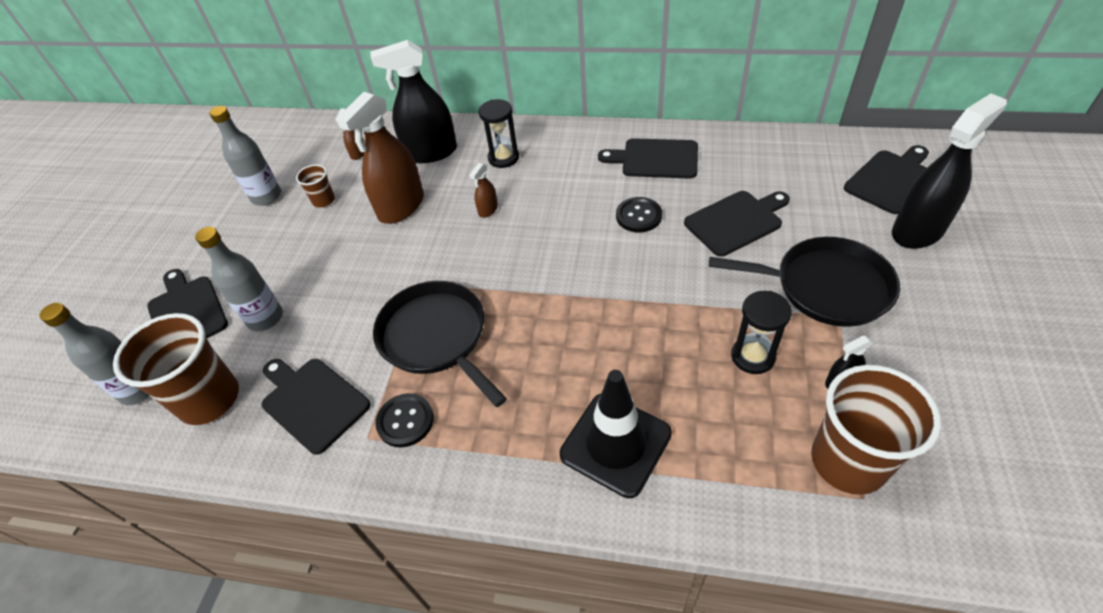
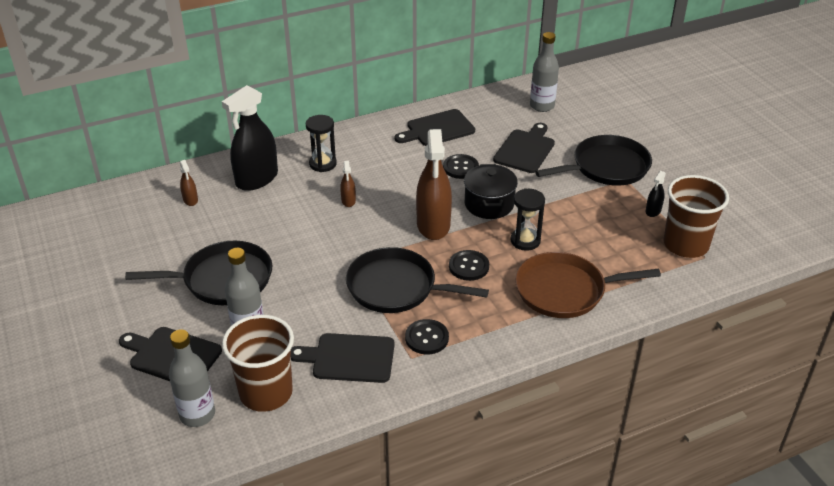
camera: 40 degrees left, 10 degrees down
grey bottle [209,106,281,206] -> grey bottle moved to [530,32,559,112]
brown cup [296,165,335,208] -> none
brown spray bottle [336,92,424,224] -> brown spray bottle moved to [416,129,452,240]
black traffic cone [560,370,672,498] -> brown pan [515,252,661,318]
black hourglass [731,291,792,374] -> black hourglass moved to [510,188,545,251]
black cutting board [844,145,929,214] -> none
black spray bottle [892,94,1007,249] -> none
none -> black pan [125,241,272,305]
none -> black button [449,250,489,281]
none -> black pot [464,164,518,219]

